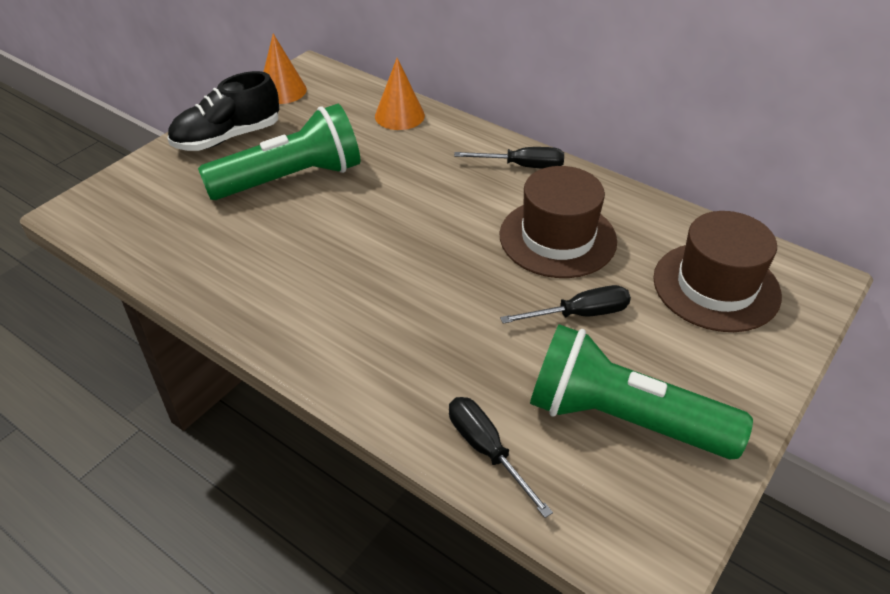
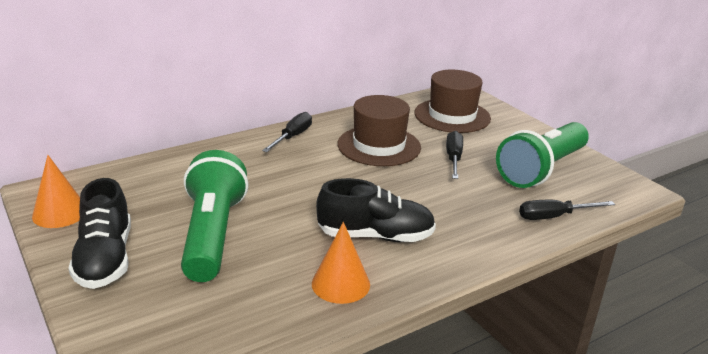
camera: 70 degrees left, 15 degrees down
orange cone [375,58,425,130] -> orange cone moved to [312,222,370,304]
none -> black shoe [316,178,436,242]

